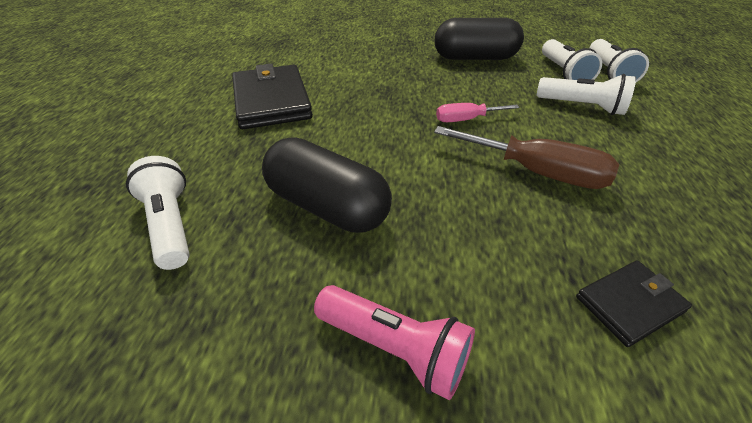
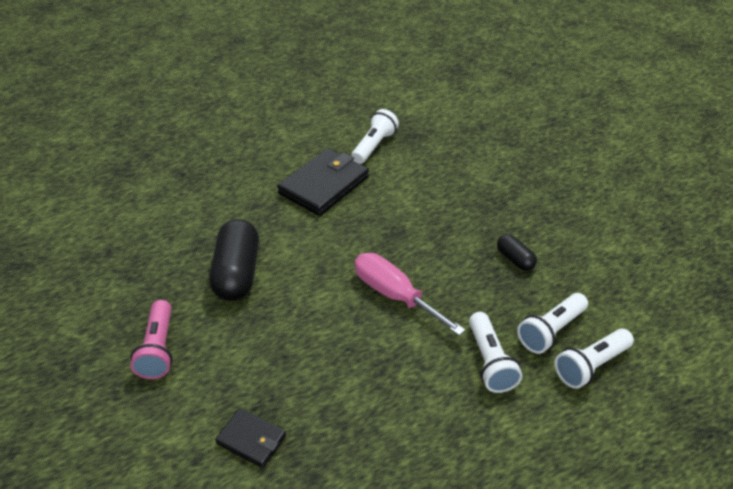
camera: 55 degrees right, 0 degrees up
white flashlight [126,156,190,270] -> white flashlight moved to [351,109,399,164]
brown screwdriver [434,126,619,189] -> none
black capsule [435,18,524,60] -> black capsule [497,234,537,271], size x0.51
pink screwdriver [436,103,520,122] -> pink screwdriver [355,253,465,336], size x1.75

